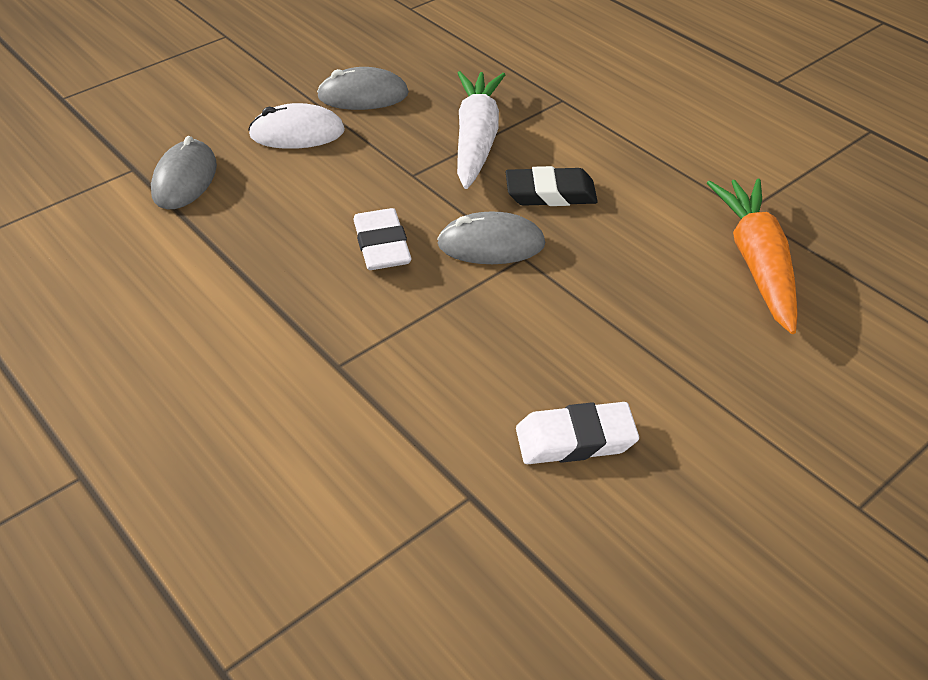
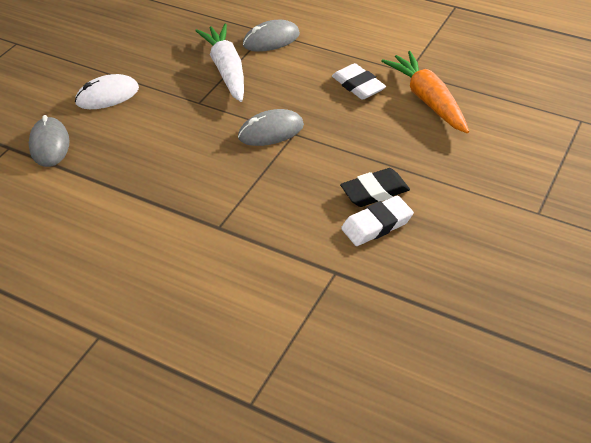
camera: 20 degrees left, 0 degrees up
grey mouse [317,67,409,110] -> grey mouse moved to [243,20,300,52]
white eraser [354,208,412,270] -> white eraser moved to [332,63,386,100]
black eraser [506,166,598,206] -> black eraser moved to [340,168,410,207]

